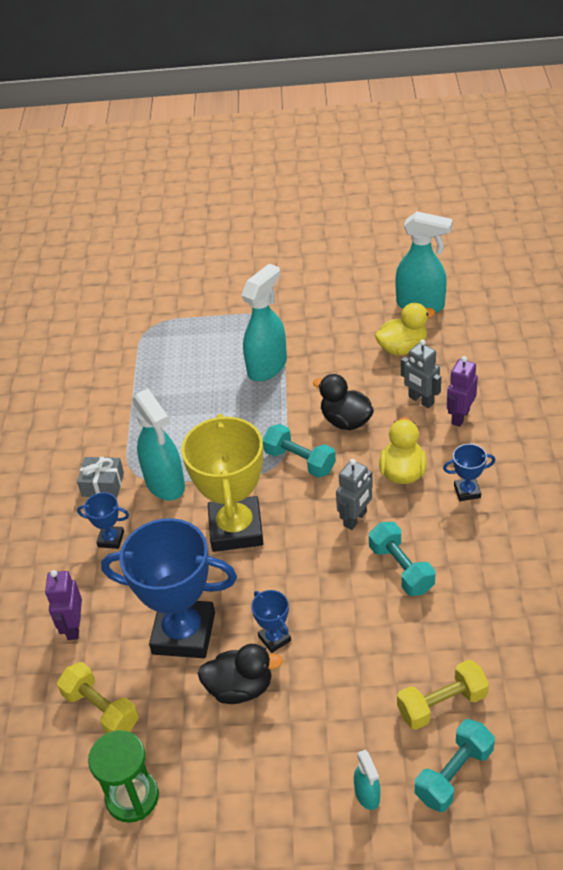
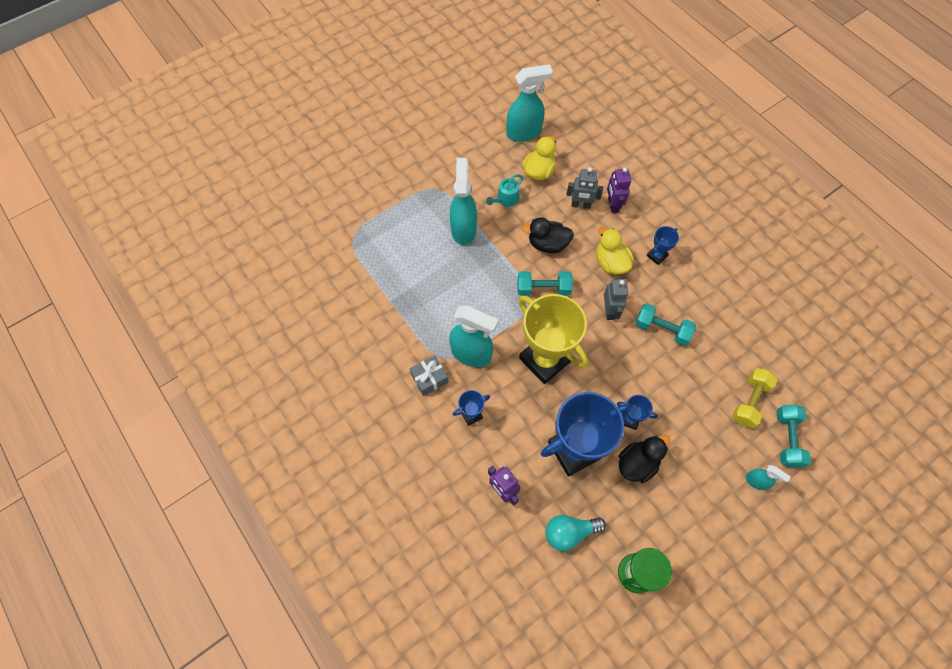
camera: 40 degrees left, 20 degrees up
yellow dumbbell [57,662,139,733] -> turquoise light bulb [545,515,606,551]
none -> turquoise watering can [486,174,523,207]

